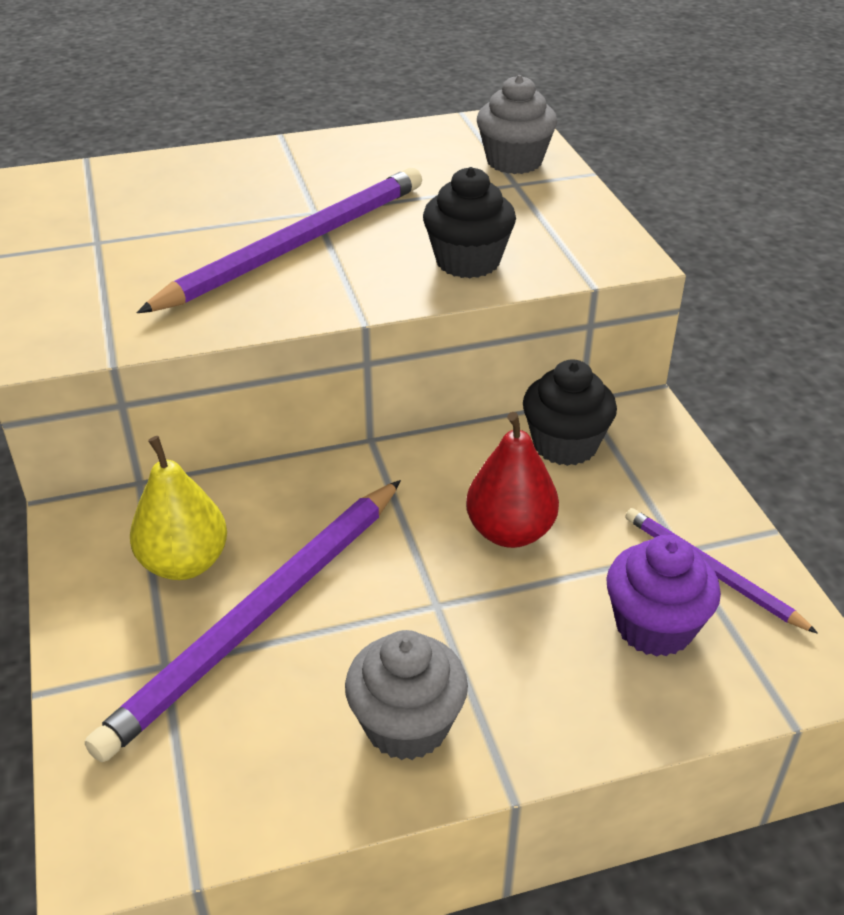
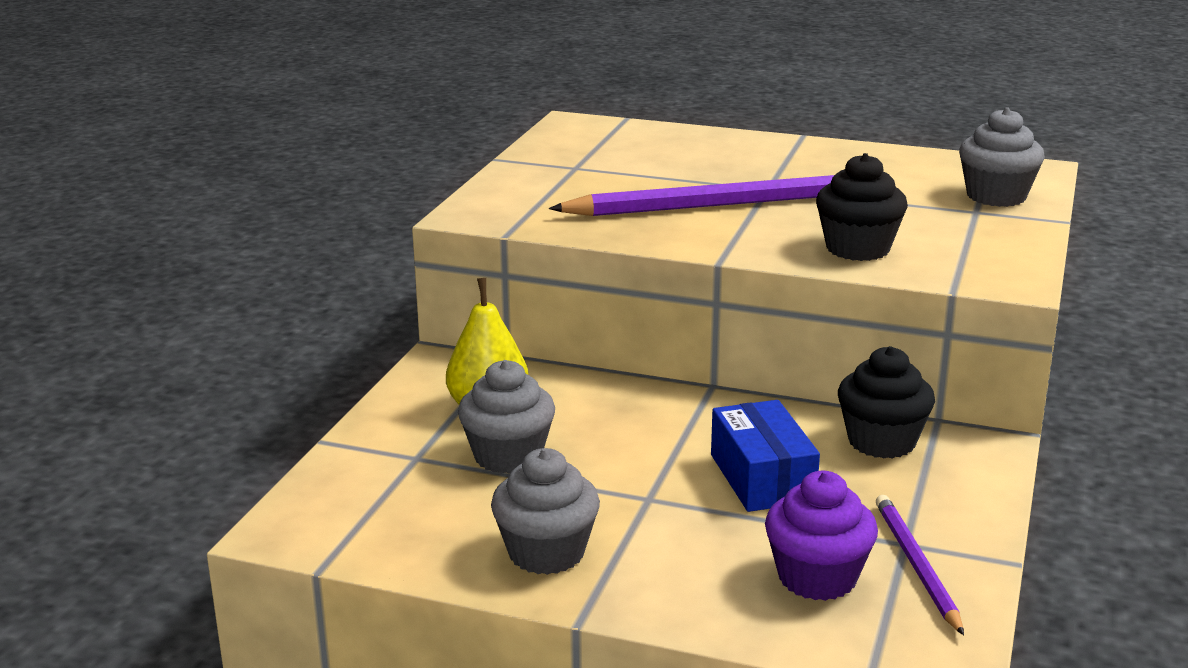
camera: 35 degrees right, 15 degrees down
purple pencil [85,480,401,762] -> grey cupcake [458,360,555,474]
red pear [466,412,559,548] -> blue box [711,400,820,512]

